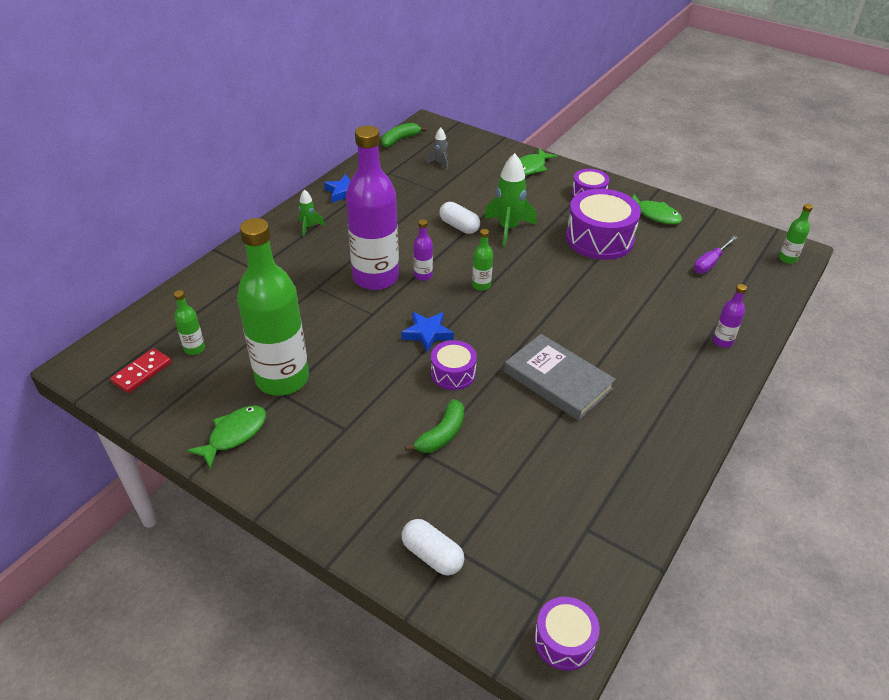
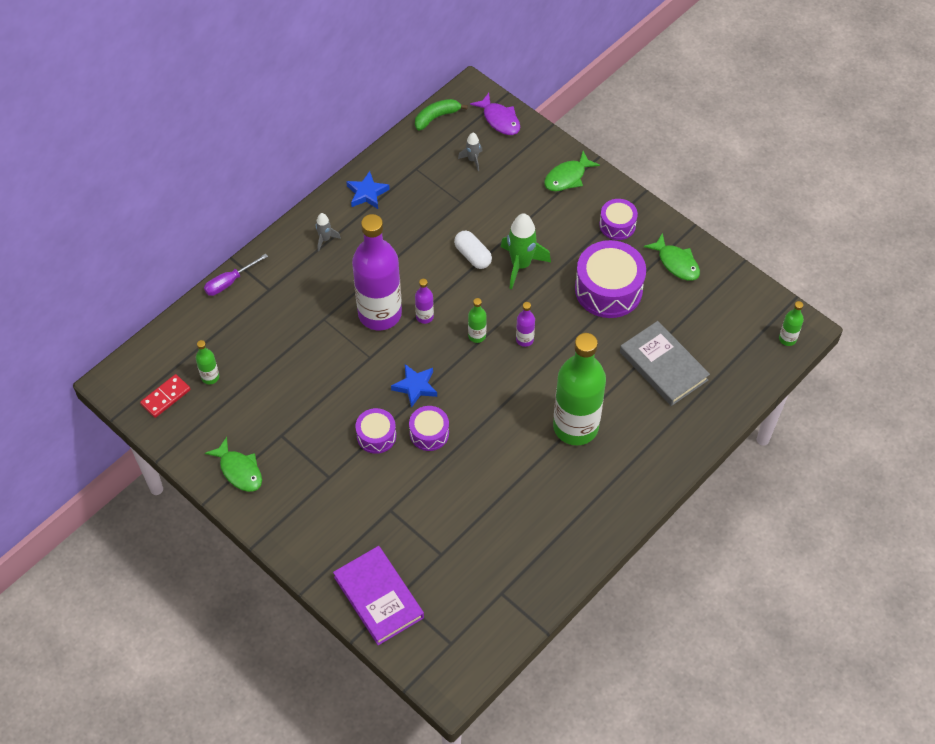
camera: 10 degrees right, 15 degrees up
green fish [187,406,266,469] -> green fish turned 90 degrees clockwise [205,437,262,492]
green bottle [237,218,309,396] -> green bottle moved to [553,333,606,445]
green rocket [299,189,325,237] -> grey rocket [316,213,341,251]
white capsule [402,519,464,576] -> purple book [333,546,424,645]
green banana [405,399,464,453] -> none
grey book [504,334,616,421] -> grey book moved to [620,321,710,406]
purple drum [534,597,600,671] -> purple drum moved to [356,408,396,454]
purple screwdriver [694,236,738,274] -> purple screwdriver moved to [204,254,268,296]
purple bottle [713,284,747,348] -> purple bottle moved to [516,302,535,347]
none -> purple fish [470,93,520,135]

